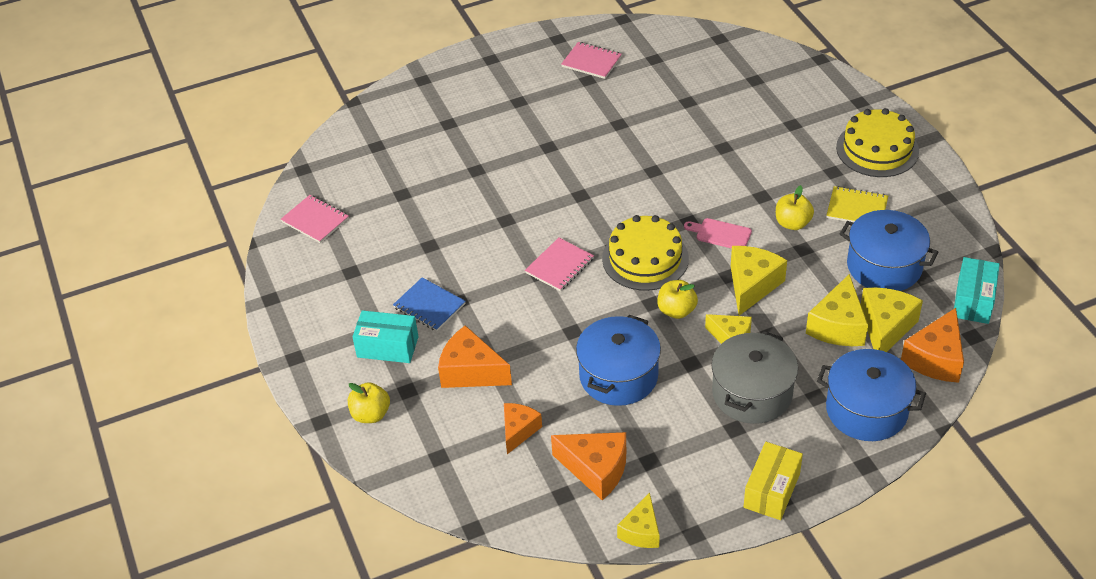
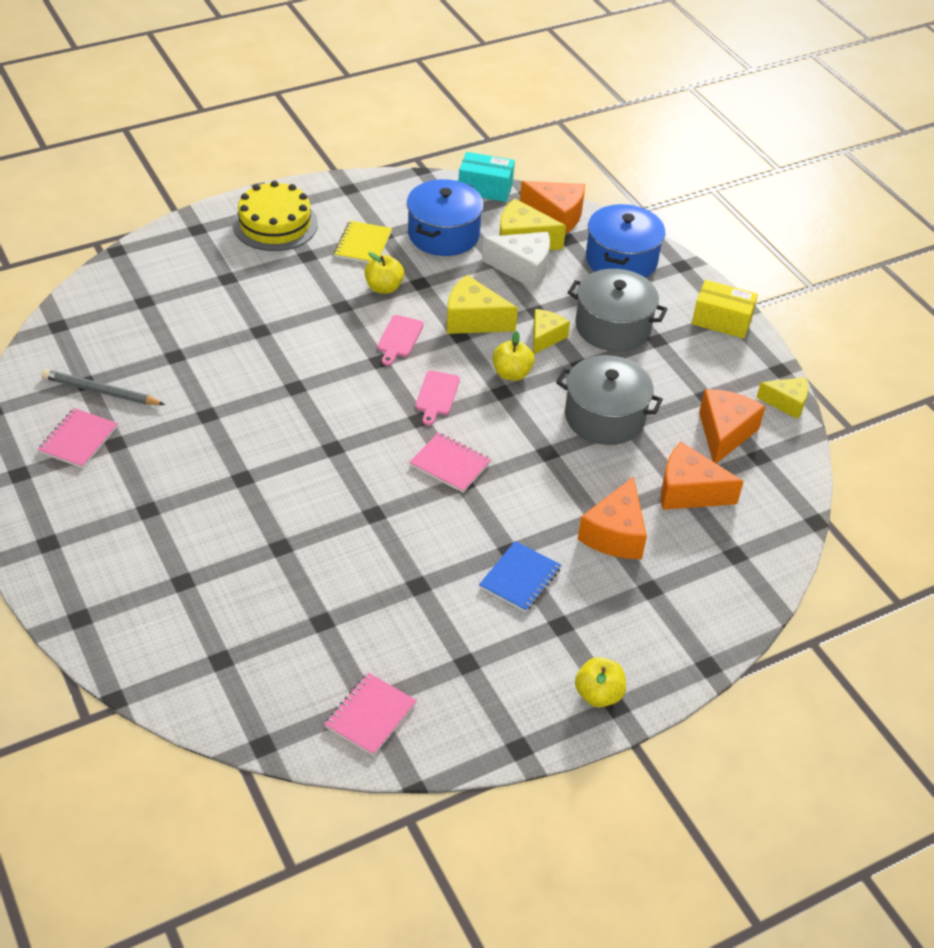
camera: 100 degrees left, 0 degrees up
yellow apple [348,382,390,423] -> yellow apple moved to [575,657,626,708]
turquoise box [352,310,418,363] -> none
orange cheese [504,403,542,454] -> orange cheese [661,442,744,510], size x1.53
blue pot [576,315,661,406] -> grey pot [556,355,663,445]
yellow cake [602,215,689,291] -> pink cutting board [416,371,460,425]
yellow cheese [806,274,868,346] -> white cheese [482,232,550,289]
none -> grey pencil [42,369,165,405]

